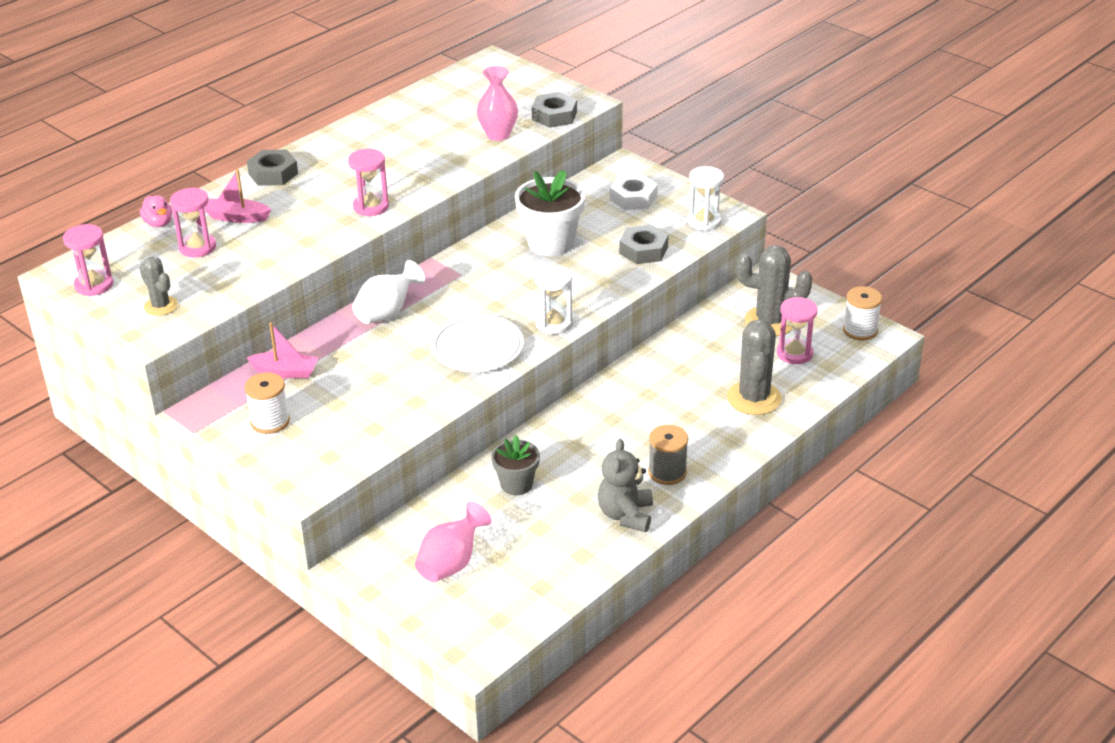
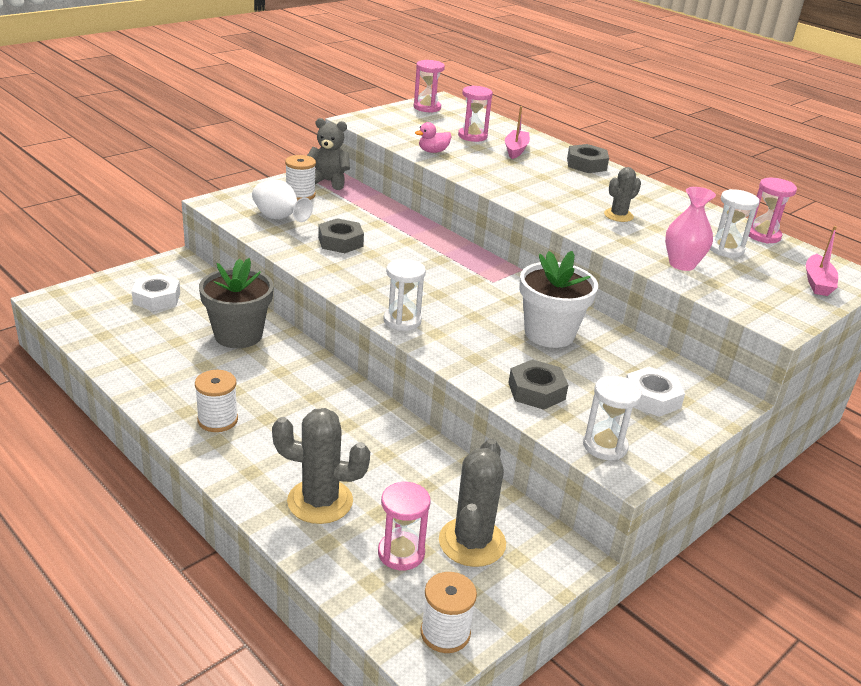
camera: 90 degrees right, 5 degrees down
pink duck [139,195,172,227] -> pink duck moved to [415,122,452,153]
grey cactus [140,257,178,316] -> grey cactus moved to [604,167,641,222]
pink boat [247,323,319,378] -> pink boat moved to [806,226,838,296]
pink hourglass [348,149,389,216] -> pink hourglass moved to [749,178,797,244]
white vase [352,260,425,324] -> white vase moved to [252,180,313,222]
pink vase [415,502,492,582] -> white nut [132,274,180,311]
white plate [431,315,524,372] -> none
grey flower pot [491,435,540,495] -> grey flower pot [199,258,274,348], size x1.64
grey nut [532,92,577,128] -> grey nut moved to [318,218,364,253]
grey teddy bear [598,439,653,532] -> grey teddy bear moved to [307,118,350,190]
grey spool [648,425,688,485] -> white spool [195,370,238,432]
none -> white hourglass [710,189,759,258]

